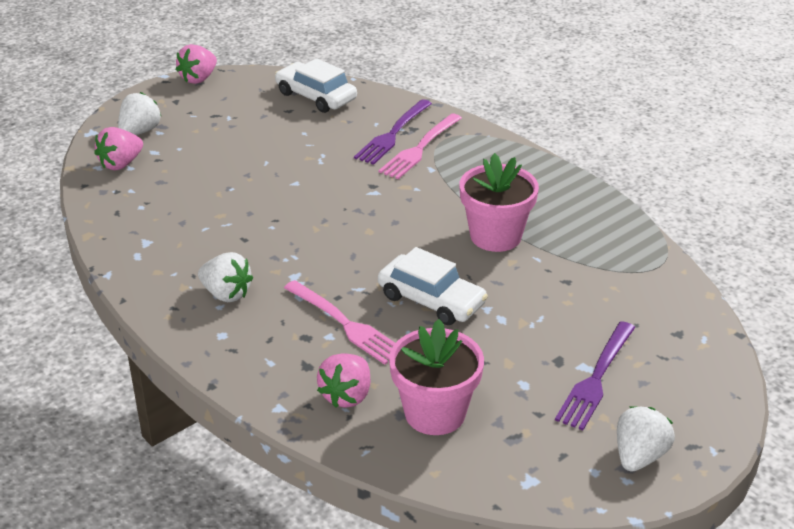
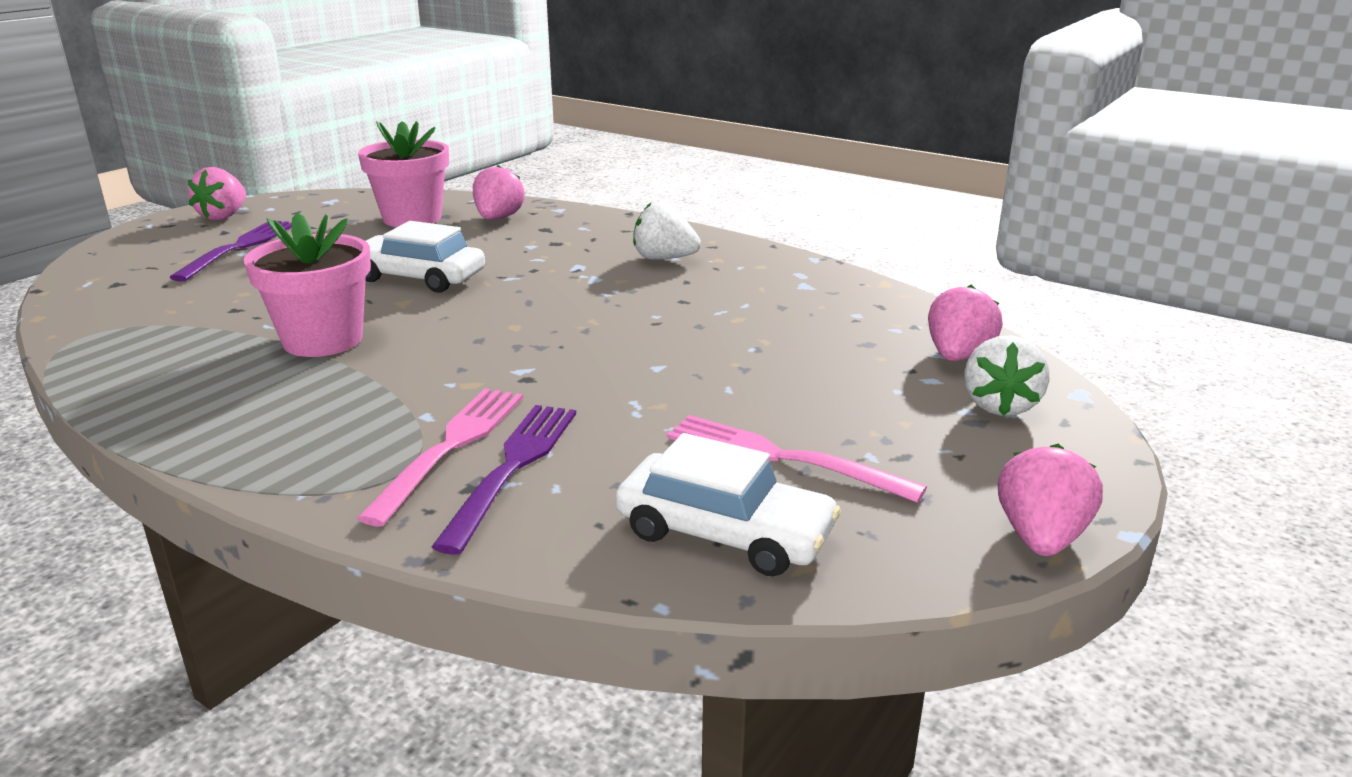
camera: 165 degrees right, 10 degrees down
pink fork [284,280,395,365] -> pink fork moved to [667,415,927,503]
white strawberry [617,406,675,471] -> pink strawberry [188,167,246,221]

